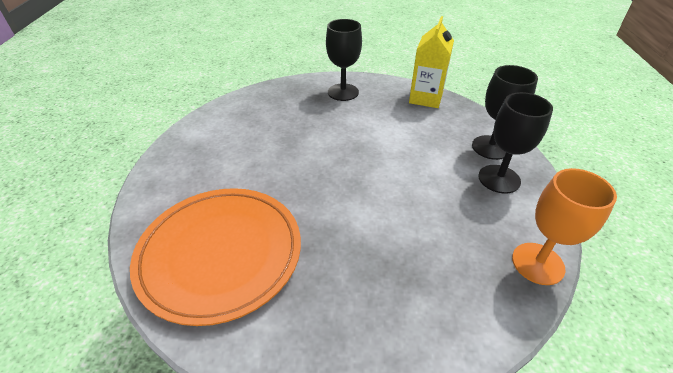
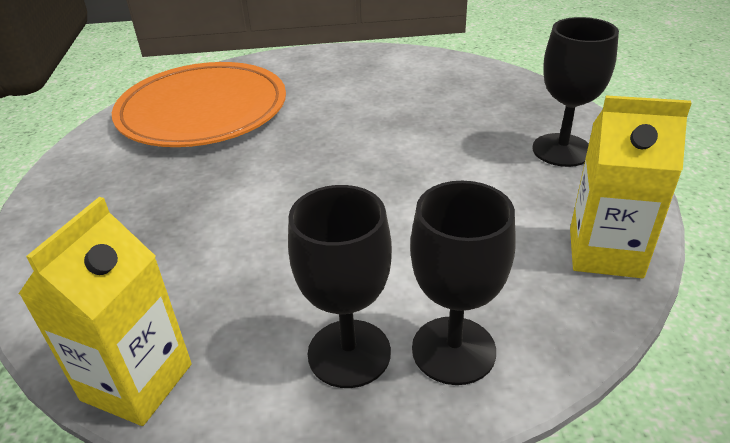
camera: 85 degrees right, 5 degrees down
orange goblet [512,168,617,285] -> yellow carton [18,197,192,426]

